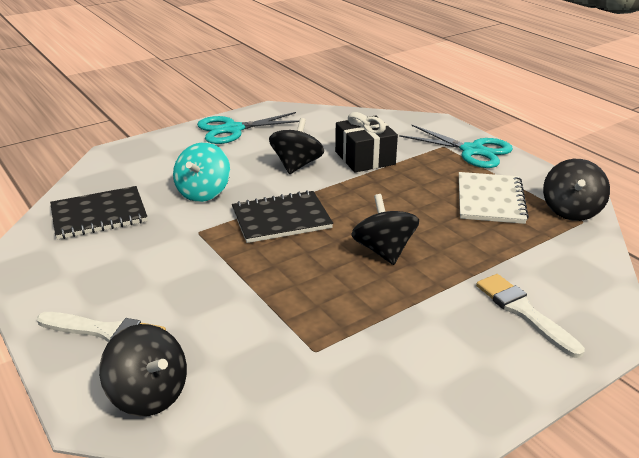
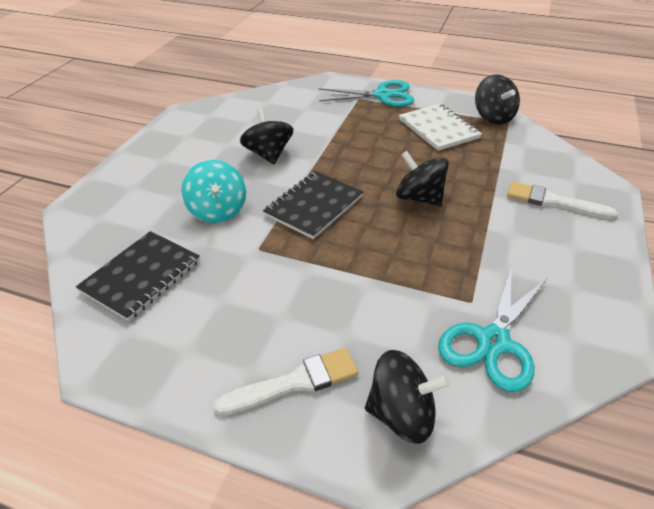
camera: 35 degrees left, 10 degrees up
turquoise scissors [197,112,300,144] -> turquoise scissors moved to [438,267,547,392]
black gift [335,112,398,172] -> none

